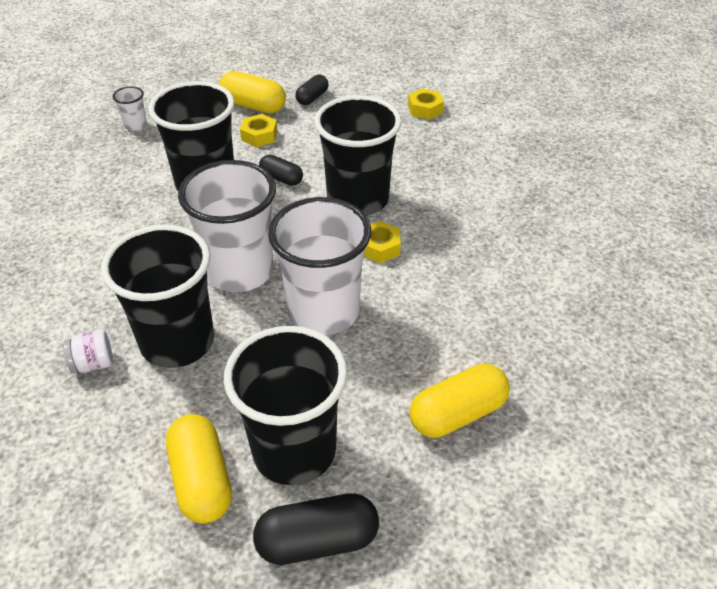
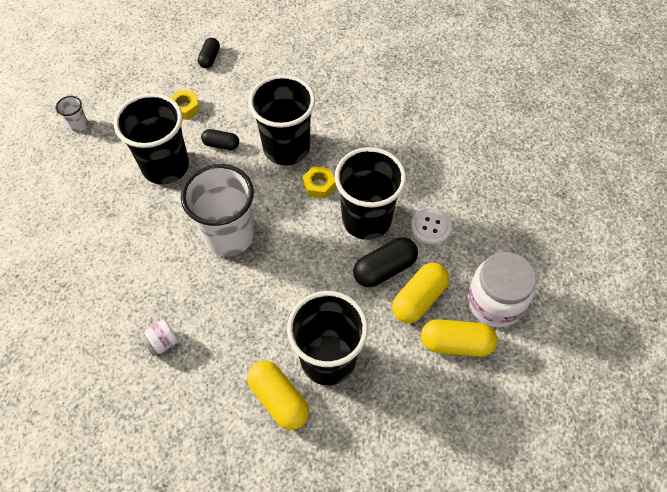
camera: 20 degrees left, 15 degrees up
black cup [101,225,214,368] -> black cup moved to [334,147,406,240]
yellow capsule [219,71,286,114] -> yellow capsule moved to [421,319,498,357]
black capsule [253,493,379,565] -> black capsule moved to [353,237,418,287]
white cup [268,197,371,336] -> none
yellow nut [408,89,444,120] -> none
none -> white button [411,207,452,245]
none -> white jar [467,252,536,327]

